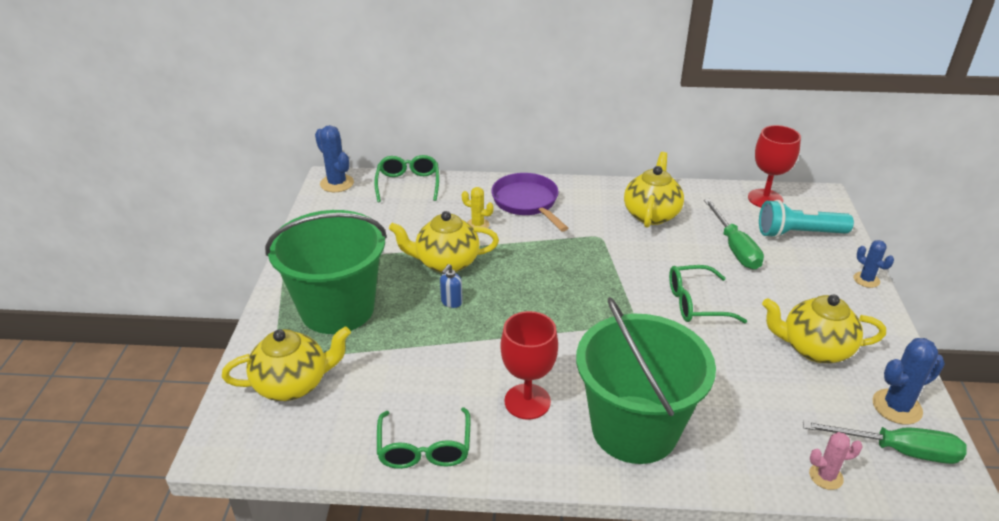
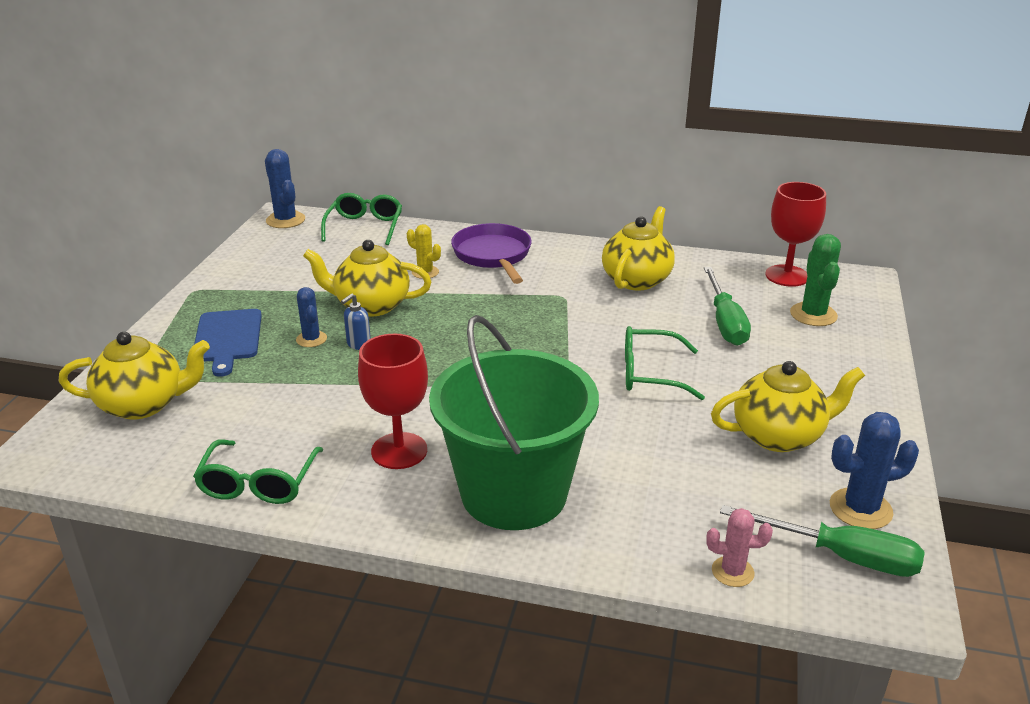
camera: 10 degrees right, 5 degrees down
green bucket [265,210,387,334] -> blue cutting board [194,309,262,377]
turquoise flashlight [759,200,854,238] -> green cactus [790,234,841,326]
yellow teapot [762,294,886,363] -> yellow teapot turned 150 degrees clockwise [711,361,865,452]
blue cactus [854,240,894,288] -> blue cactus moved to [296,287,327,347]

